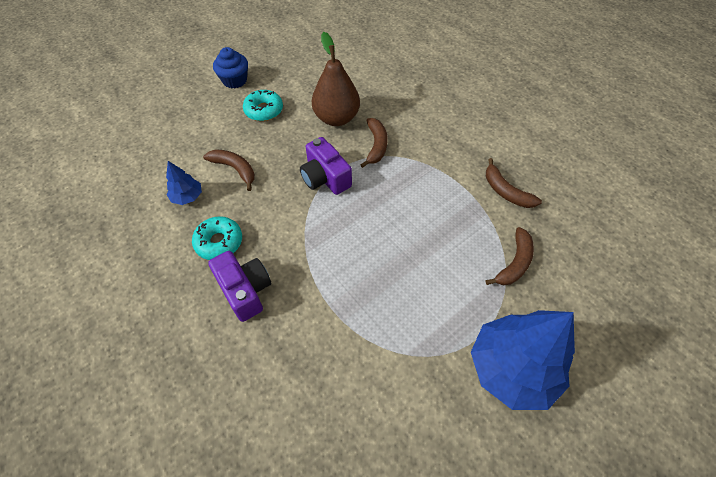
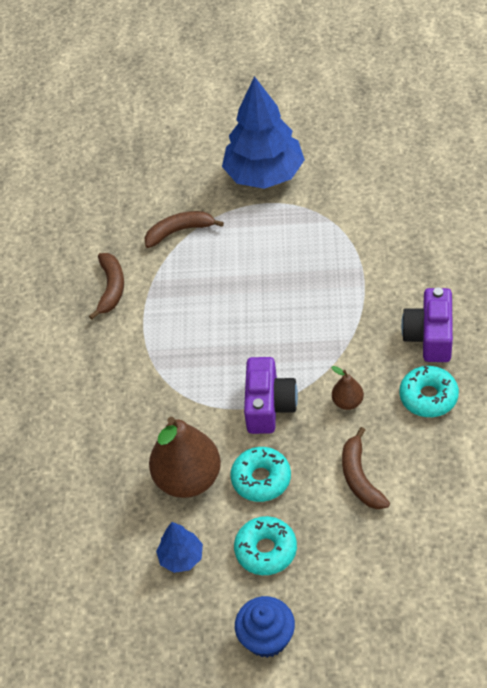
camera: 135 degrees left, 5 degrees down
blue tree [166,161,202,205] -> blue tree moved to [156,522,203,573]
brown banana [361,118,388,168] -> none
none -> turquoise donut [230,447,291,502]
none -> brown pear [331,366,364,410]

